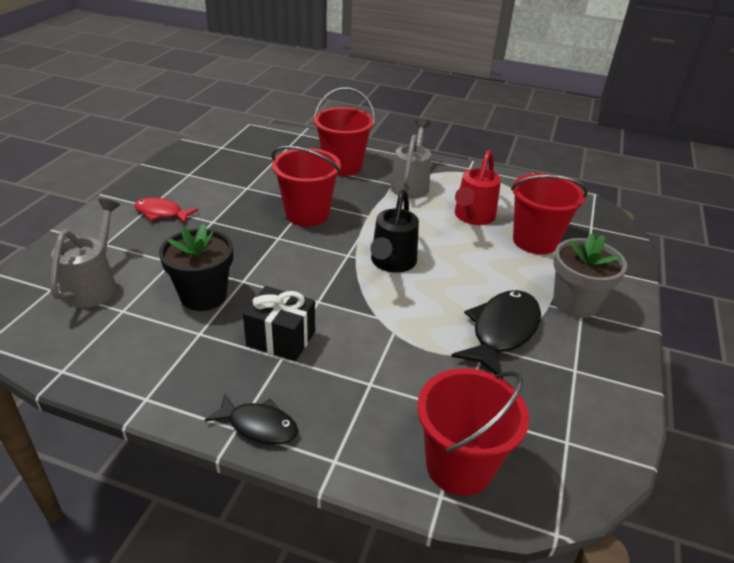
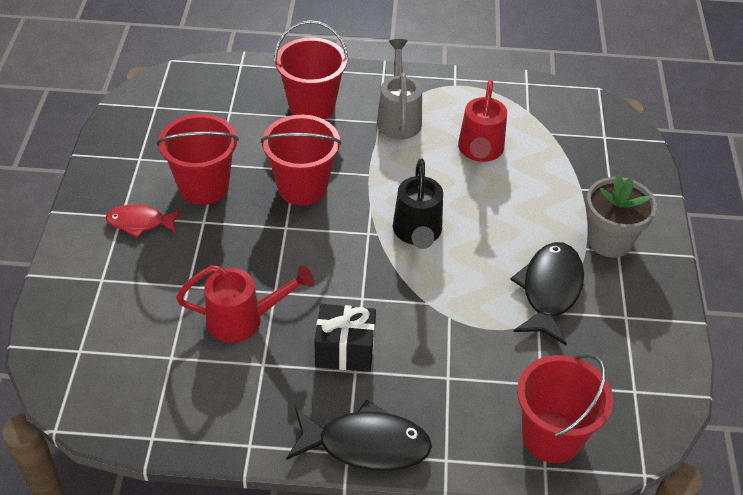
camera: 15 degrees left, 10 degrees up
grey watering can [50,199,120,308] -> none
black flower pot [159,224,233,311] -> red watering can [176,265,314,343]
black fish [204,394,298,445] -> black fish [286,400,432,471], size x1.63
red bucket [511,173,588,255] -> red bucket moved to [157,114,239,205]

